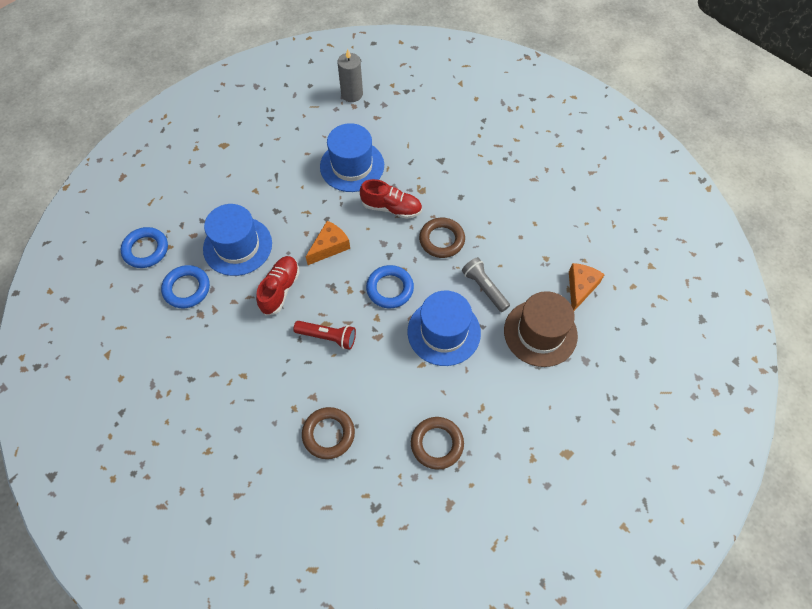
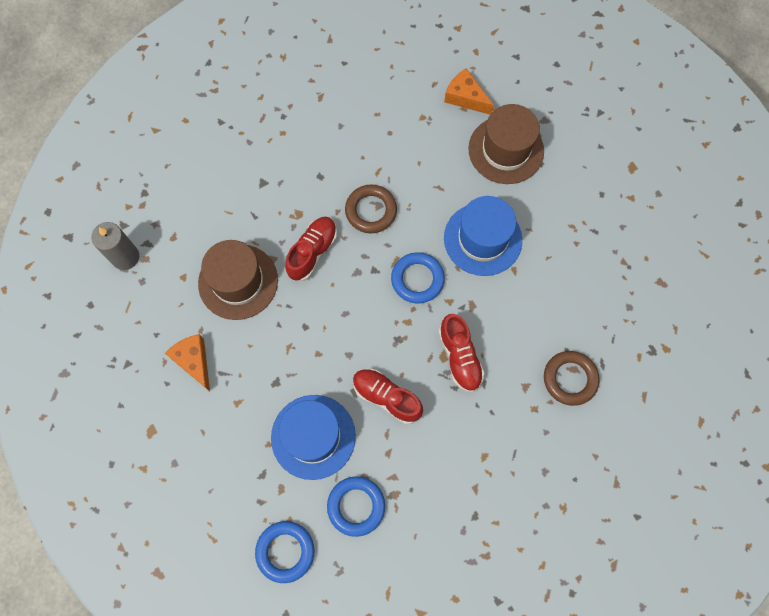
camera: 75 degrees left, 10 degrees up
red flashlight [293,321,356,350] -> red shoe [438,314,484,392]
orange cheese [306,221,350,265] -> orange cheese moved to [165,334,210,391]
blue hat [320,123,384,192] -> brown hat [198,240,278,320]
brown ring [411,417,464,470] -> none
grey flashlight [462,257,510,312] -> none

